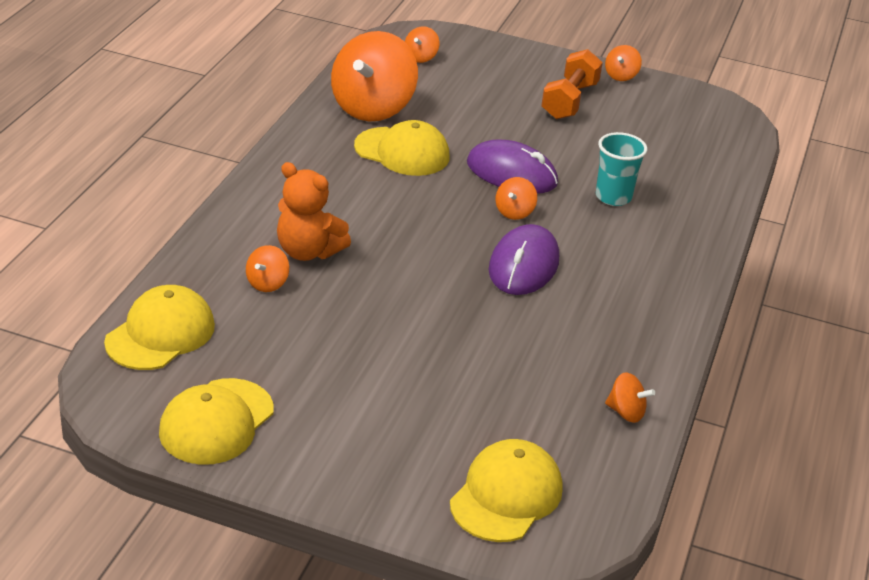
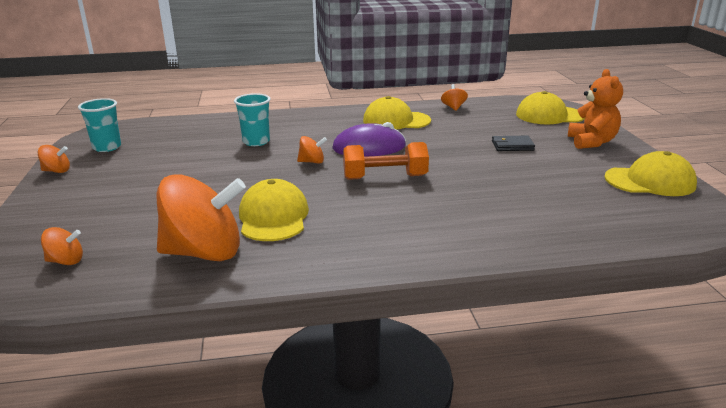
camera: 115 degrees left, 10 degrees down
yellow cap [104,285,215,370] -> yellow cap moved to [363,96,431,129]
orange spinning top [246,245,289,292] -> none
orange teddy bear [277,162,351,261] -> orange teddy bear moved to [568,69,623,149]
purple mouse [467,140,558,194] -> none
orange dumbbell [541,49,603,120] -> orange dumbbell moved to [343,142,429,180]
none -> turquoise cup [78,98,121,152]
none -> black wallet [492,136,535,151]

